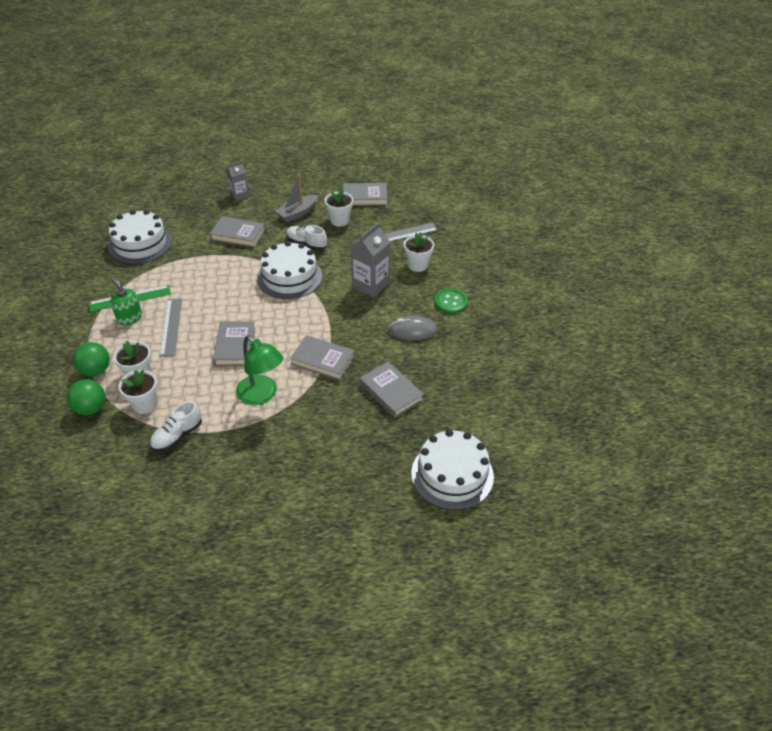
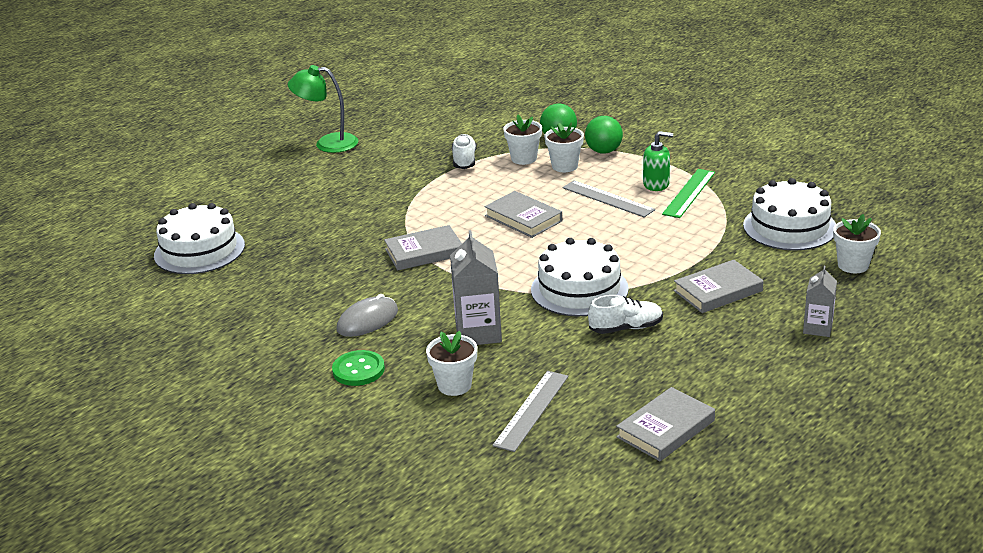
camera: 140 degrees right, 15 degrees down
green lamp [236,335,283,405] -> green lamp moved to [288,65,358,153]
grey boat [275,174,318,222] -> none
white flower pot [325,189,353,226] -> white flower pot moved to [833,214,881,273]
grey book [360,361,424,418] -> none

